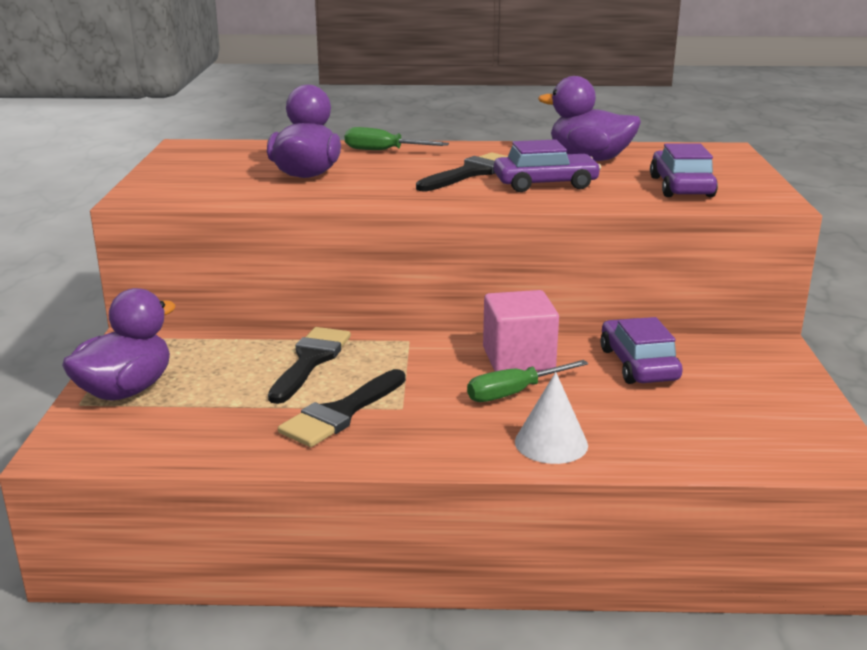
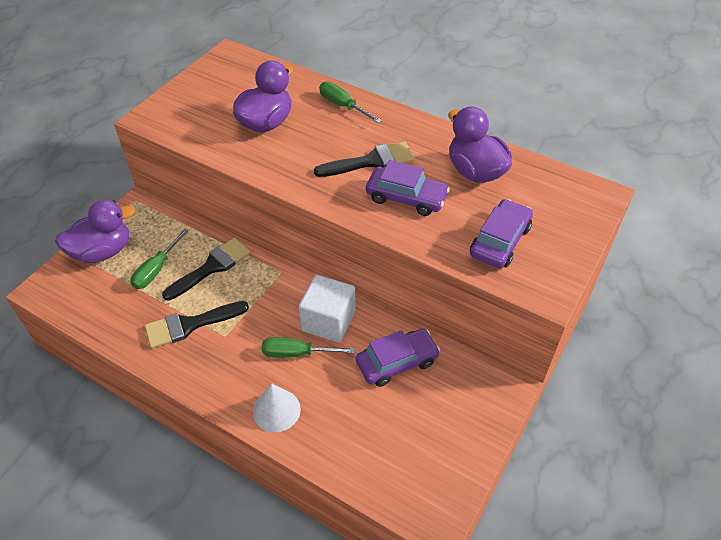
camera: 30 degrees right, 25 degrees up
pink cube [483,290,559,371] -> white cube [299,275,356,343]
purple car [600,317,683,384] -> purple car turned 45 degrees clockwise [356,329,440,387]
none -> green screwdriver [131,228,189,289]

